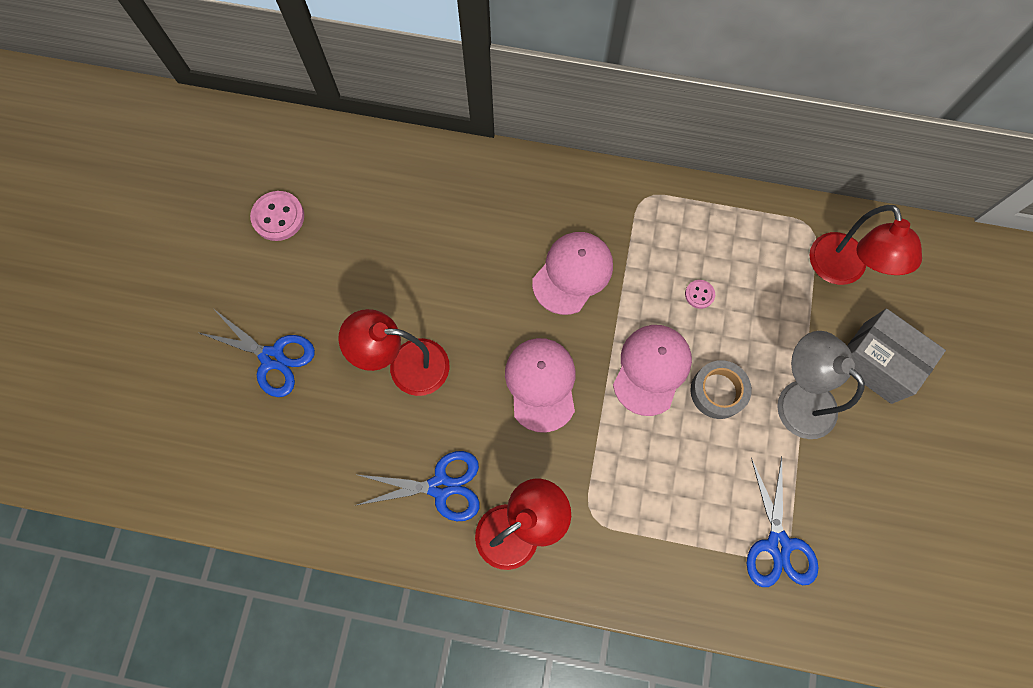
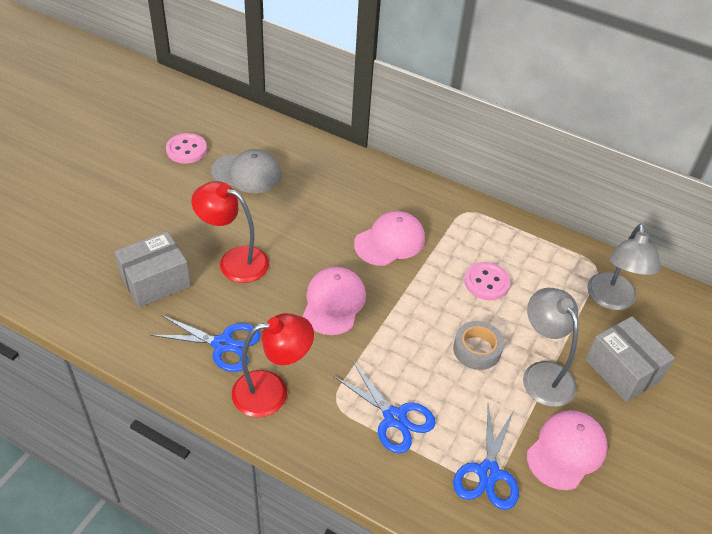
camera: 15 degrees right, 25 degrees down
blue scissors [197,309,315,397] -> blue scissors moved to [333,361,436,454]
pink cap [613,325,692,416] -> pink cap moved to [527,410,608,490]
pink button [685,280,715,309] -> pink button [464,262,510,300], size x1.82
red lamp [809,205,922,285] -> grey lamp [587,224,661,310]
none -> grey box [115,231,191,308]
none -> grey cap [211,149,282,193]

